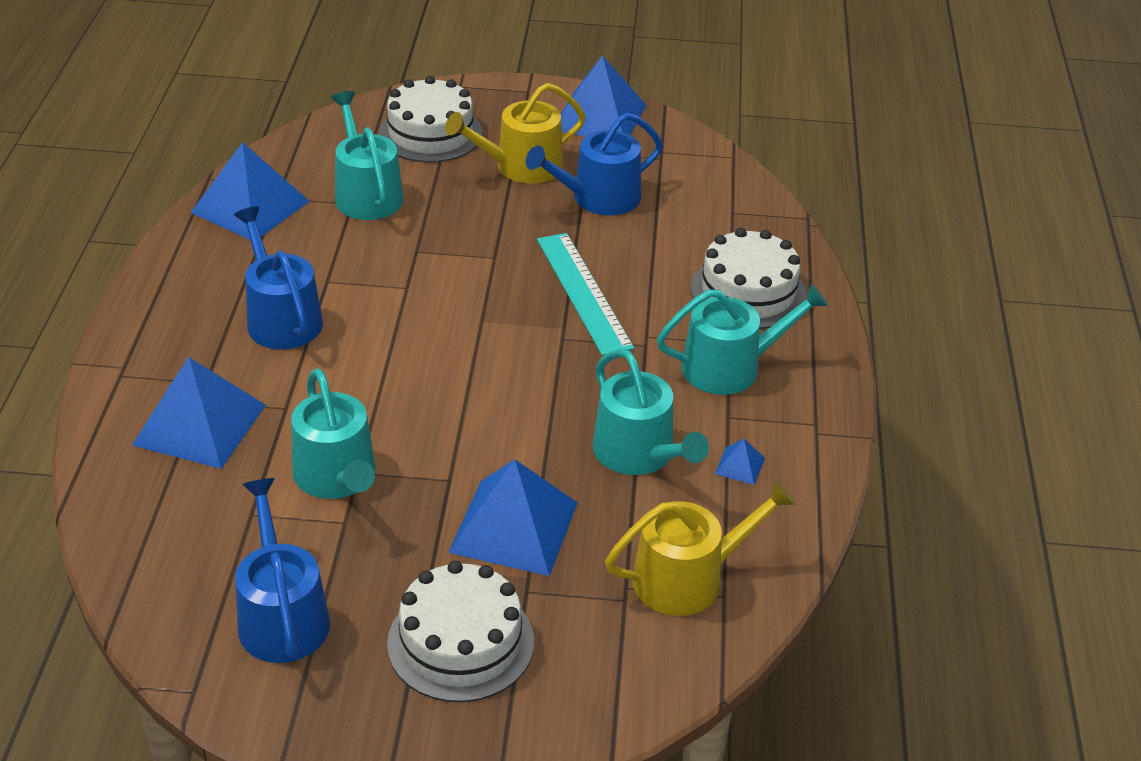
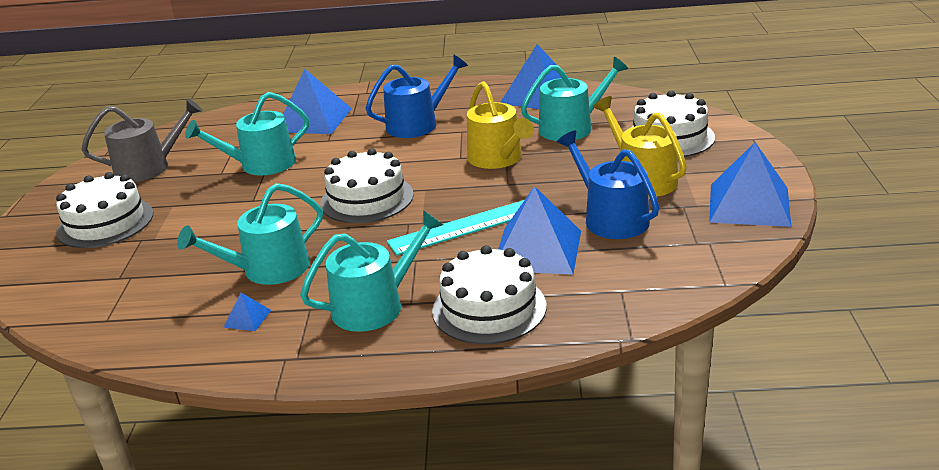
camera: 90 degrees right, 10 degrees down
blue watering can [235,478,330,663] -> grey watering can [81,98,203,182]
blue pyramid [448,459,578,576] -> blue pyramid moved to [498,186,581,275]
yellow watering can [605,480,796,616] -> yellow watering can moved to [467,82,534,169]
turquoise watering can [657,284,828,395] -> turquoise watering can turned 105 degrees counterclockwise [300,210,443,332]
none -> white cake [320,148,414,223]

